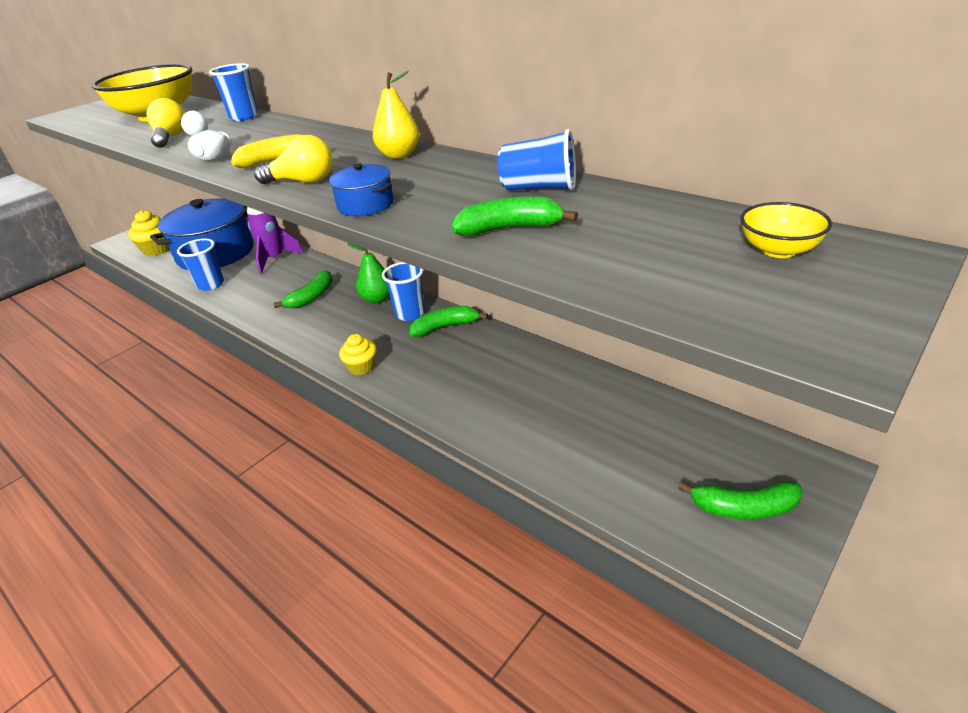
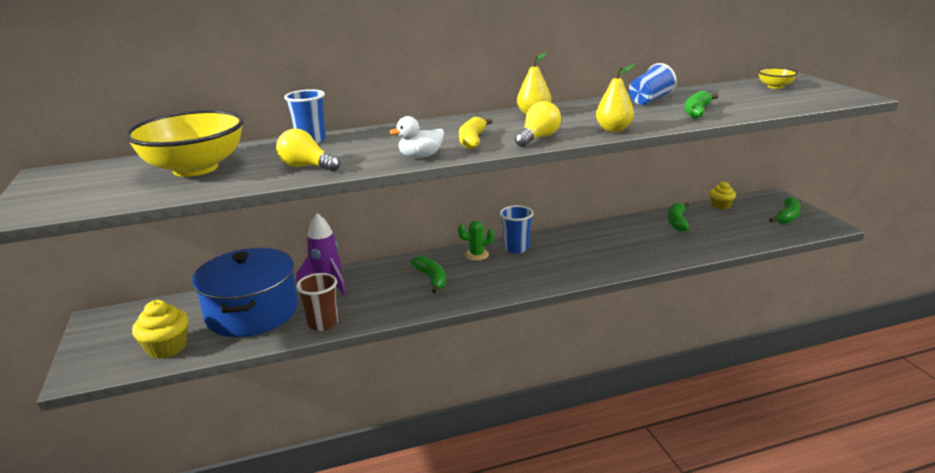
camera: 60 degrees left, 10 degrees down
blue cup [177,239,224,291] -> brown cup [296,273,338,331]
blue pot [329,163,394,216] -> yellow pear [596,64,635,132]
yellow cupcake [339,334,377,375] -> yellow cupcake moved to [710,181,736,210]
green pear [348,243,390,304] -> green cactus [458,221,494,261]
green banana [409,306,488,337] -> green banana moved to [668,202,689,232]

